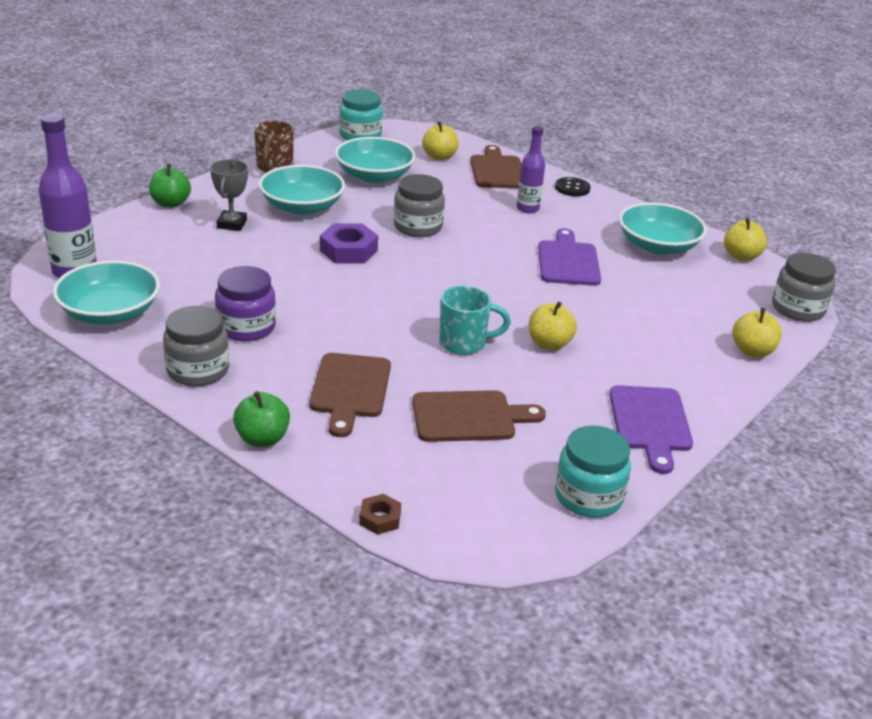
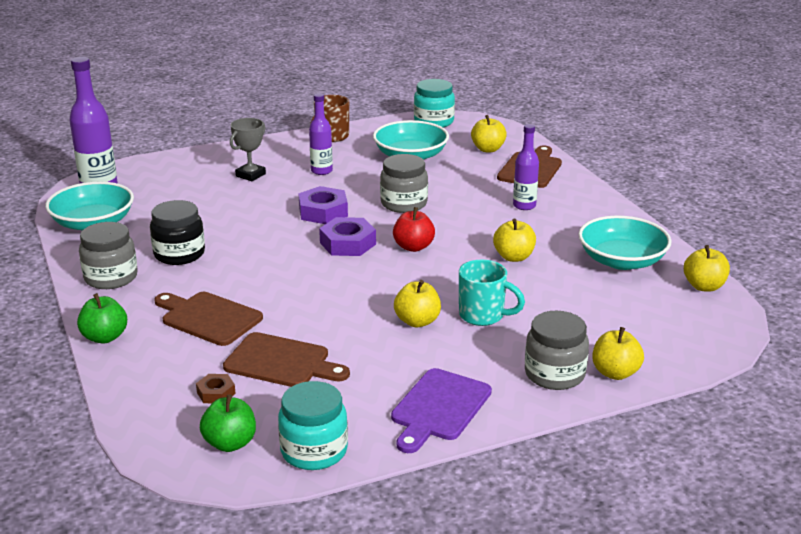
camera: 30 degrees right, 5 degrees down
green apple [149,164,191,208] -> green apple moved to [200,394,256,452]
purple jar [215,266,276,341] -> black jar [150,200,205,265]
turquoise bowl [259,165,345,215] -> purple bottle [309,93,333,175]
brown cutting board [310,353,391,437] -> brown cutting board turned 90 degrees clockwise [154,292,263,346]
brown nut [359,494,401,535] -> brown nut moved to [196,374,236,403]
turquoise mug [439,286,511,355] -> turquoise mug moved to [459,260,525,326]
purple cutting board [538,228,601,286] -> yellow apple [493,219,536,262]
black button [555,177,590,196] -> none
grey jar [772,253,836,322] -> grey jar moved to [525,311,589,390]
none -> purple nut [319,217,376,256]
none -> red apple [393,207,435,252]

